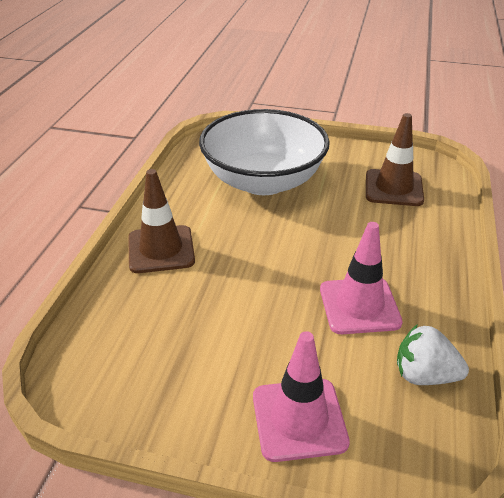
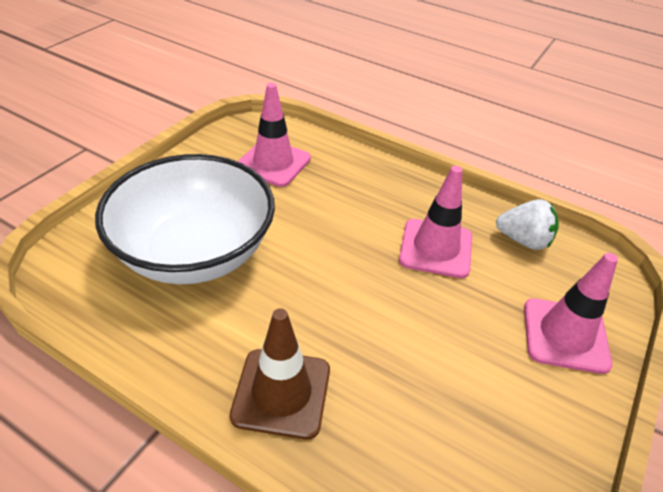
camera: 75 degrees left, 5 degrees up
brown traffic cone [366,113,424,206] -> pink traffic cone [237,83,311,187]
white strawberry [397,324,469,385] -> white strawberry turned 105 degrees counterclockwise [496,199,559,250]

